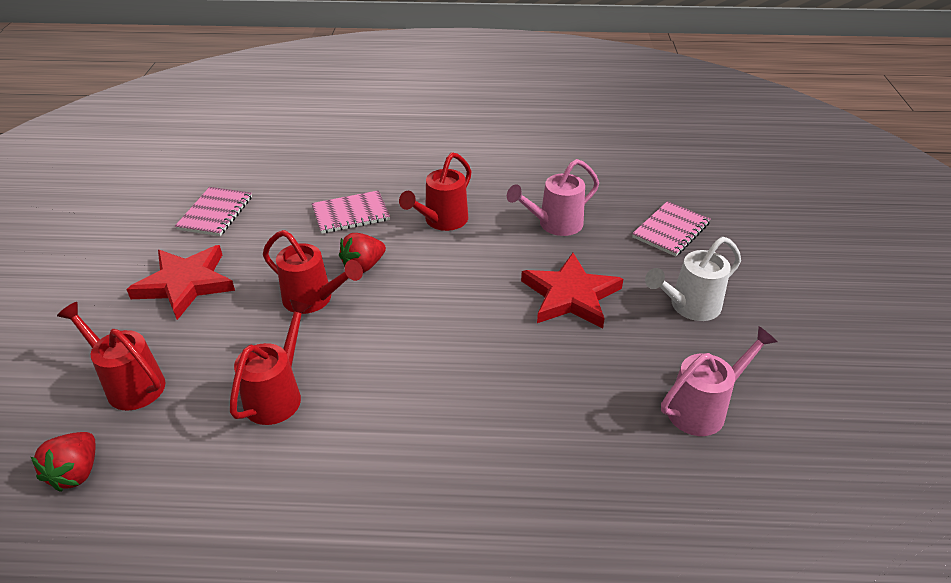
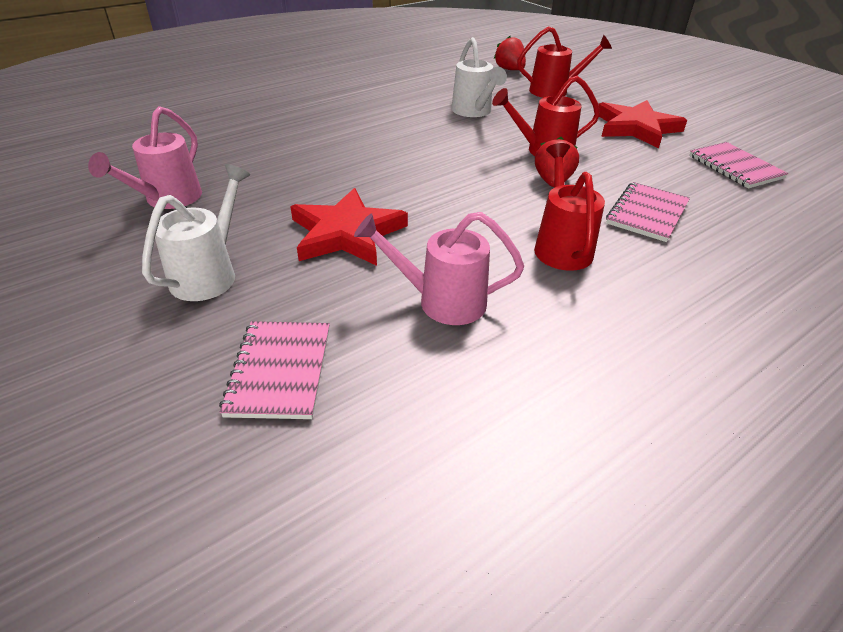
camera: 140 degrees right, 0 degrees up
red watering can [230,299,311,425] -> white watering can [451,37,507,117]
pink watering can [507,159,599,236] -> pink watering can turned 105 degrees counterclockwise [354,212,524,325]

